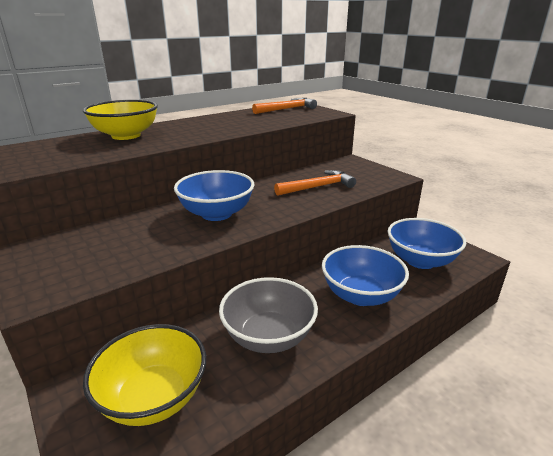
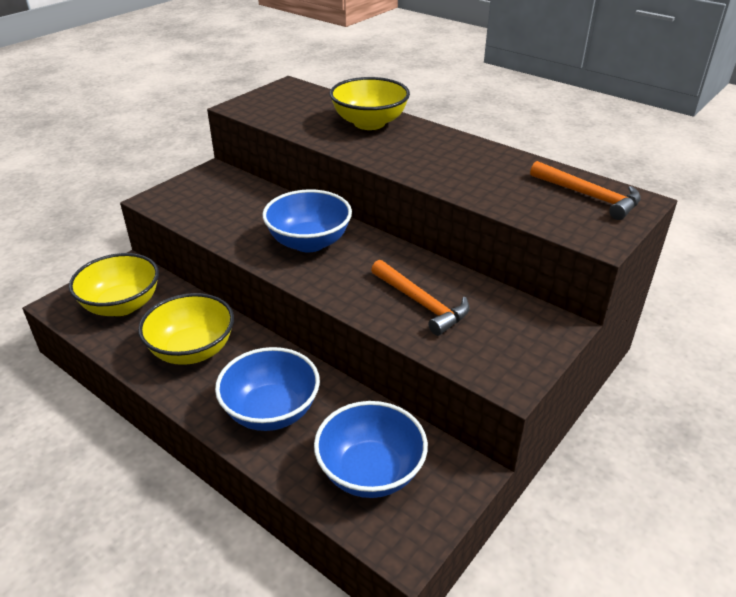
camera: 75 degrees right, 10 degrees up
grey bowl [219,277,318,353] -> yellow bowl [138,293,234,365]

